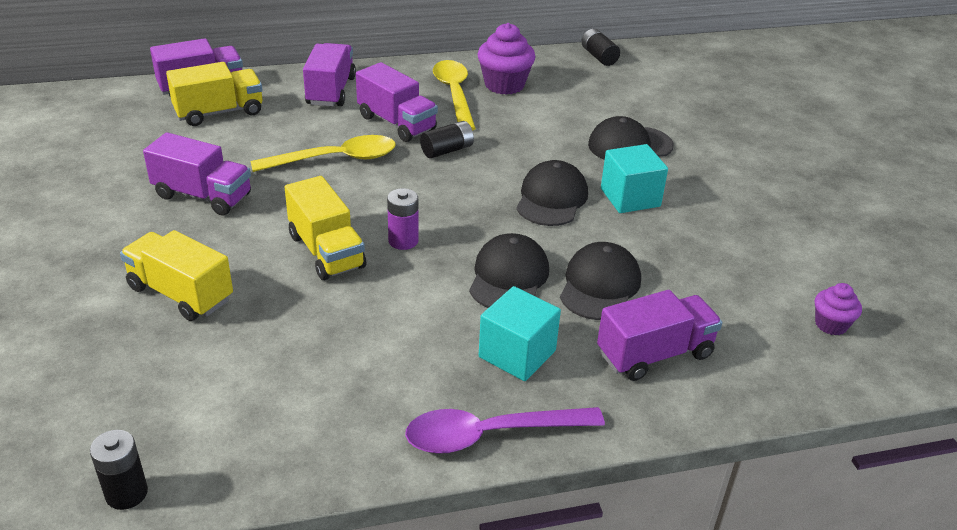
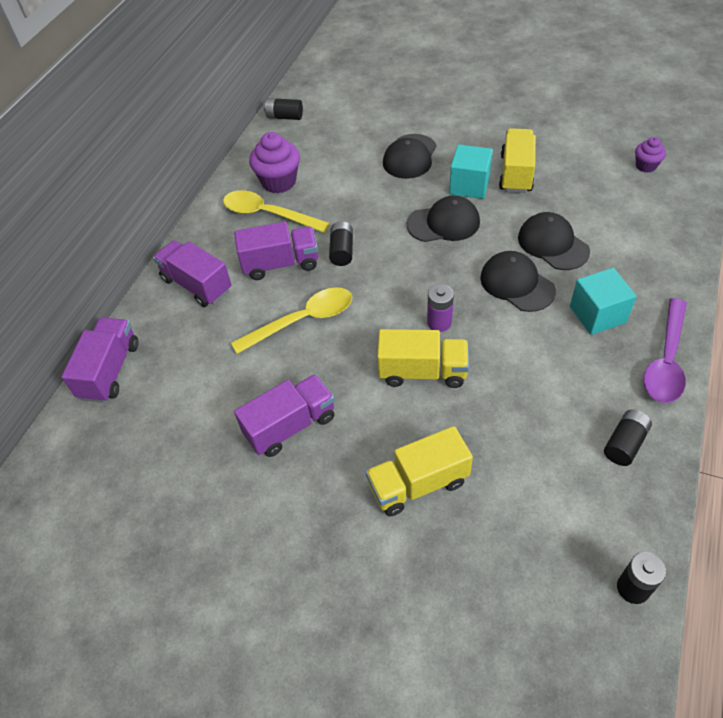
camera: 50 degrees left, 15 degrees up
yellow truck [166,62,263,126] -> yellow truck moved to [499,128,536,193]
yellow spoon [251,135,395,172] -> yellow spoon turned 45 degrees clockwise [231,287,352,354]
black cap [516,160,588,226] -> black cap turned 120 degrees clockwise [407,196,480,242]
purple truck [597,290,722,381] -> none
none -> black battery [604,409,652,466]

